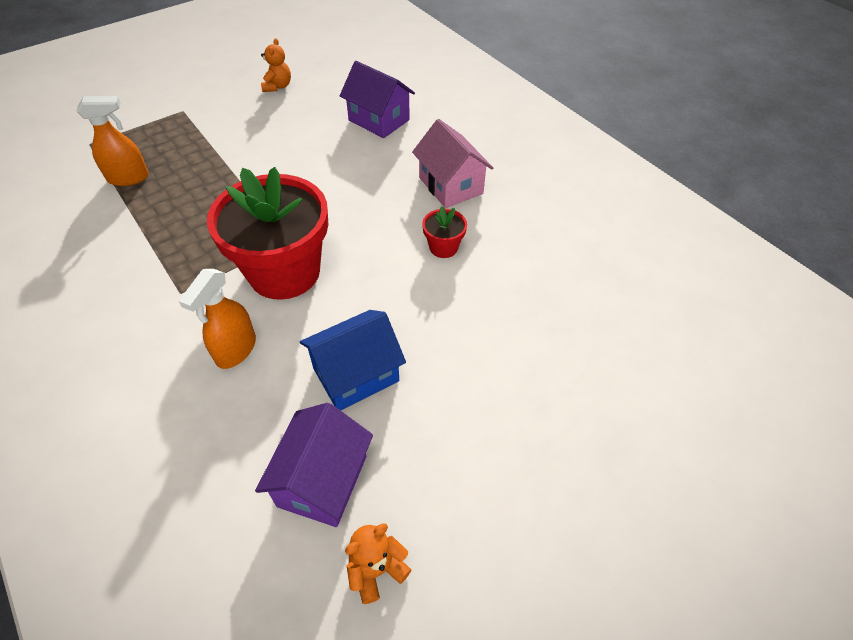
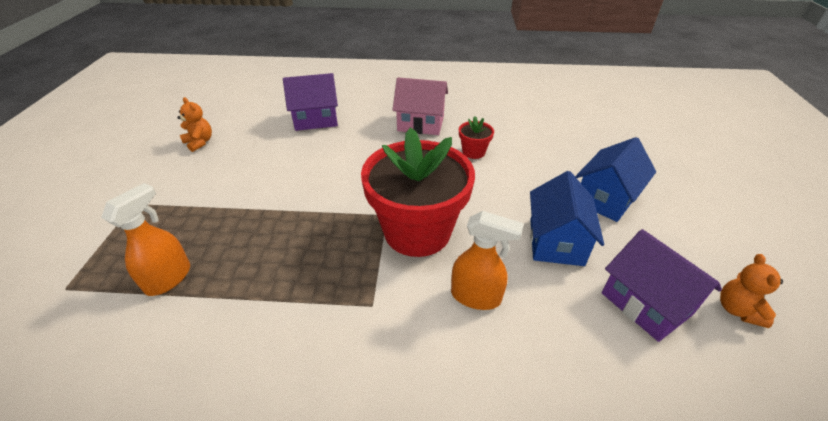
camera: 50 degrees left, 10 degrees down
orange spray bottle [179,269,256,369] -> orange spray bottle turned 45 degrees counterclockwise [451,211,524,310]
none -> blue house [575,137,656,222]

